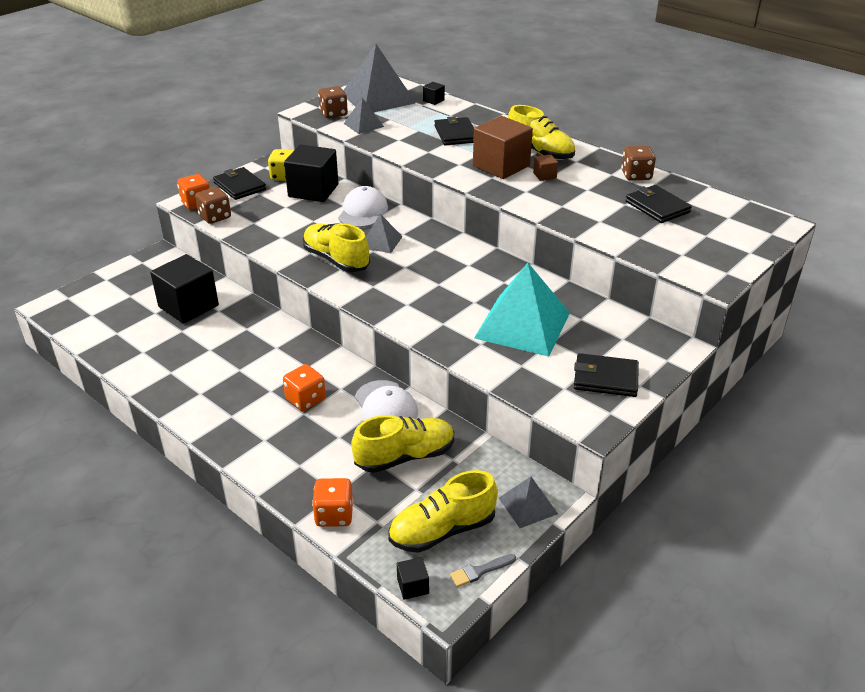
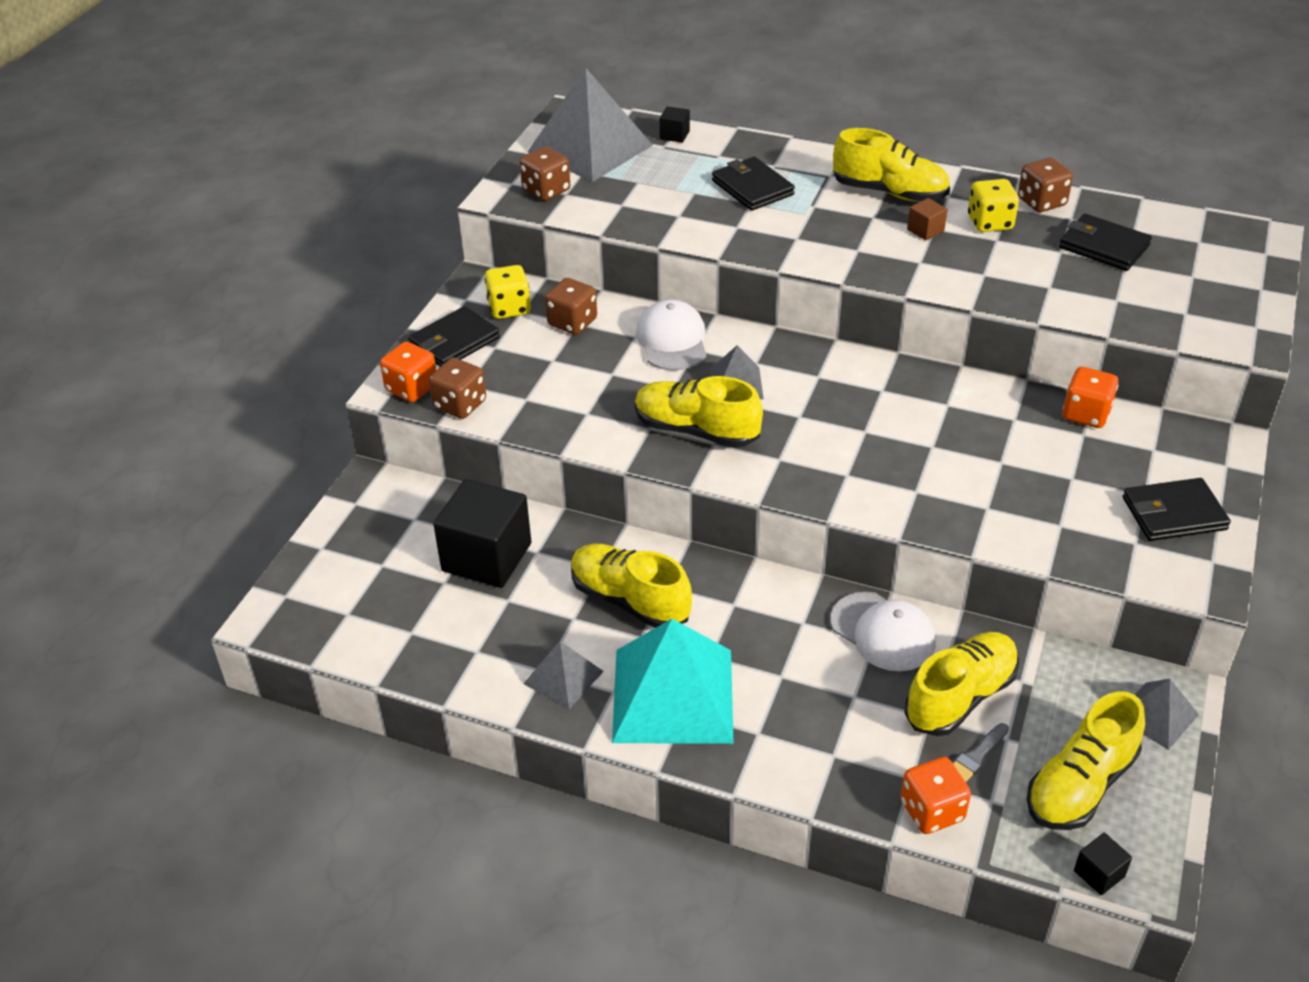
camera: 20 degrees left, 5 degrees up
black wallet [213,167,266,200] -> black wallet turned 75 degrees counterclockwise [408,306,500,366]
orange dice [283,364,326,411] -> orange dice moved to [1063,367,1118,428]
black cube [284,145,338,202] -> brown dice [545,278,597,335]
grey pyramid [344,98,384,134] -> grey pyramid moved to [523,641,604,709]
grey brush [450,554,516,587] -> grey brush moved to [953,723,1009,782]
brown cube [473,116,533,179] -> none
turquoise pyramid [474,263,570,357] -> turquoise pyramid moved to [612,619,734,744]
none -> yellow shoe [571,544,692,628]
none -> yellow dice [968,179,1019,232]

